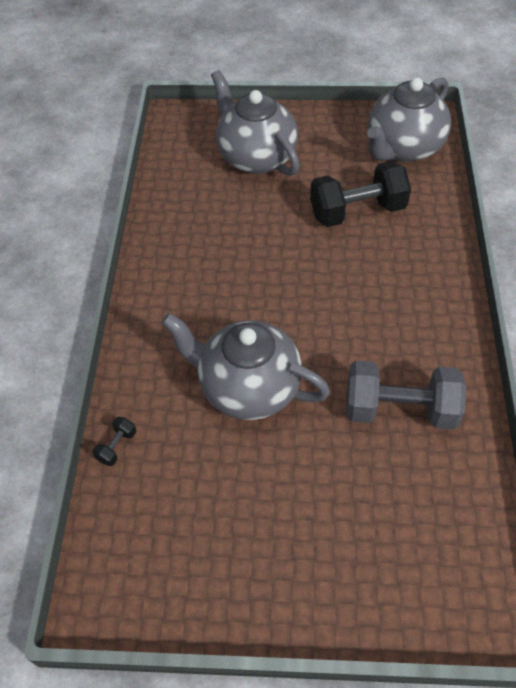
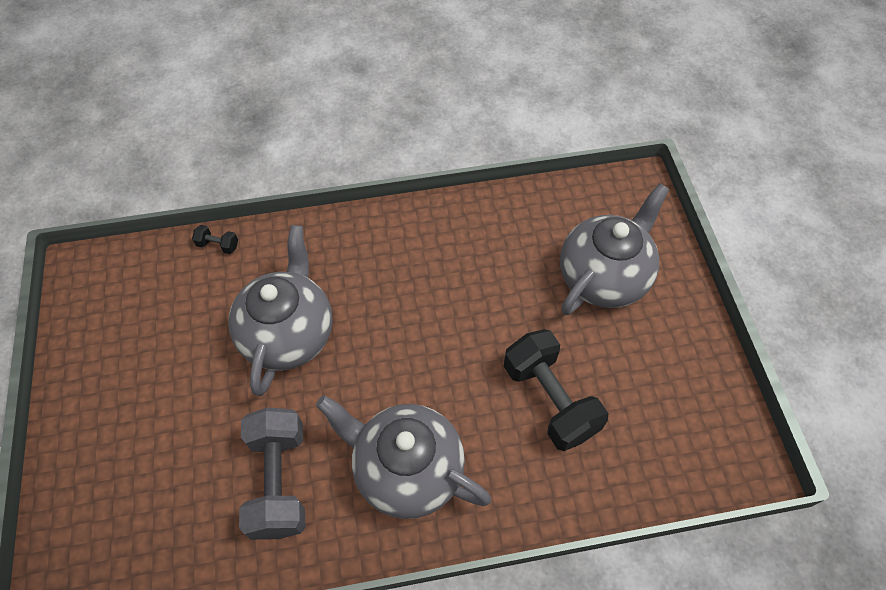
camera: 75 degrees right, 5 degrees up
grey teapot [367,78,451,162] -> grey teapot moved to [316,395,491,519]

